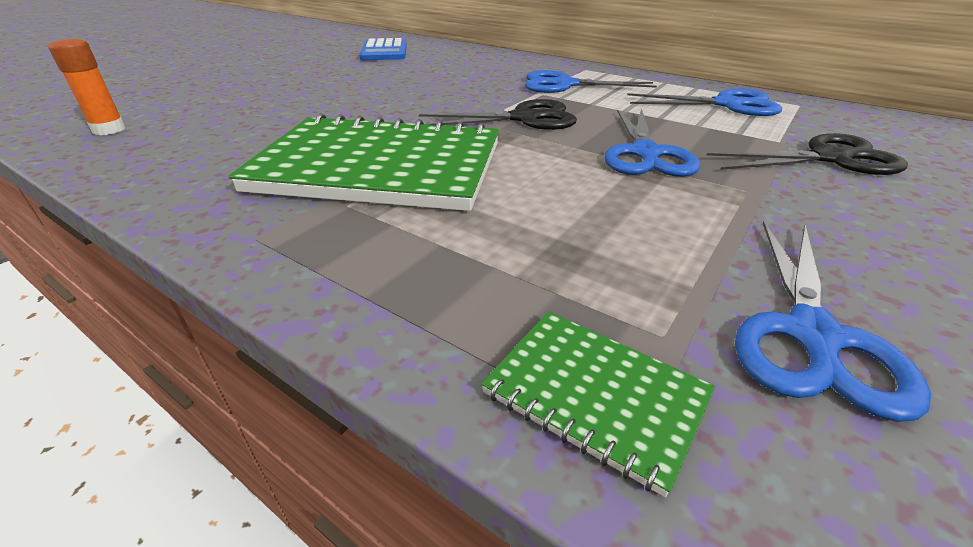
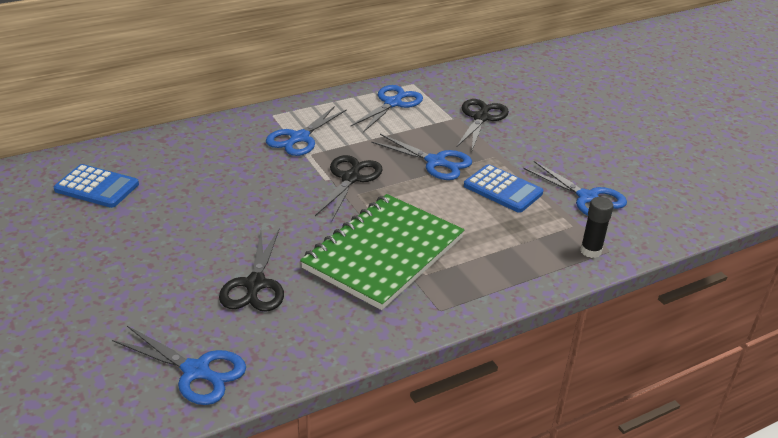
camera: 65 degrees left, 0 degrees up
orange glue stick [48,39,126,135] -> blue scissors [112,326,246,405]
green notebook [481,311,715,497] -> black glue stick [580,197,613,258]
none -> black scissors [219,229,284,312]
none -> blue calculator [464,164,543,213]

